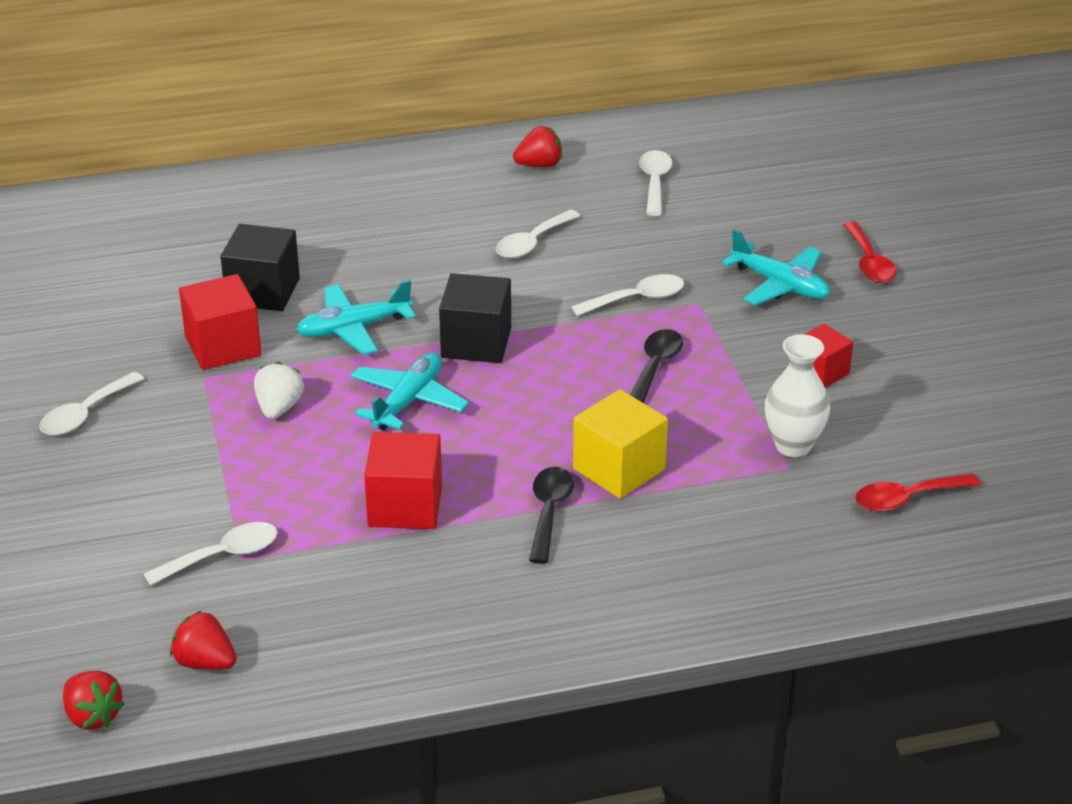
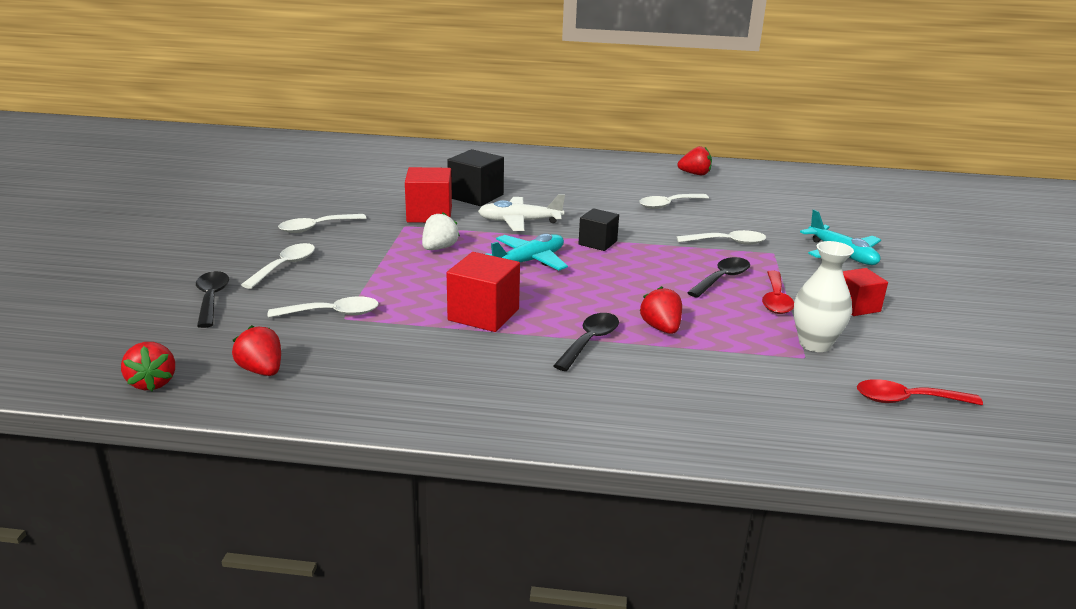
camera: 20 degrees right, 10 degrees down
turquoise plane [296,280,415,355] -> white plane [478,194,565,231]
black cube [439,273,511,363] -> black cube [578,208,619,251], size x0.65
yellow cube [573,389,668,499] -> red strawberry [640,286,682,334]
white spoon [639,150,672,216] -> white spoon moved to [241,243,315,289]
red spoon [843,221,896,283] -> red spoon moved to [762,270,794,314]
none -> black spoon [196,271,229,328]

